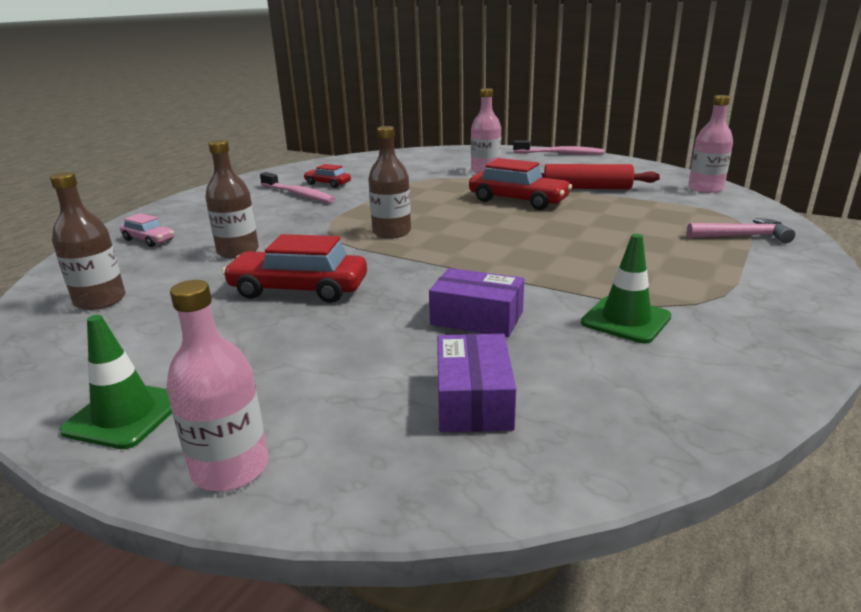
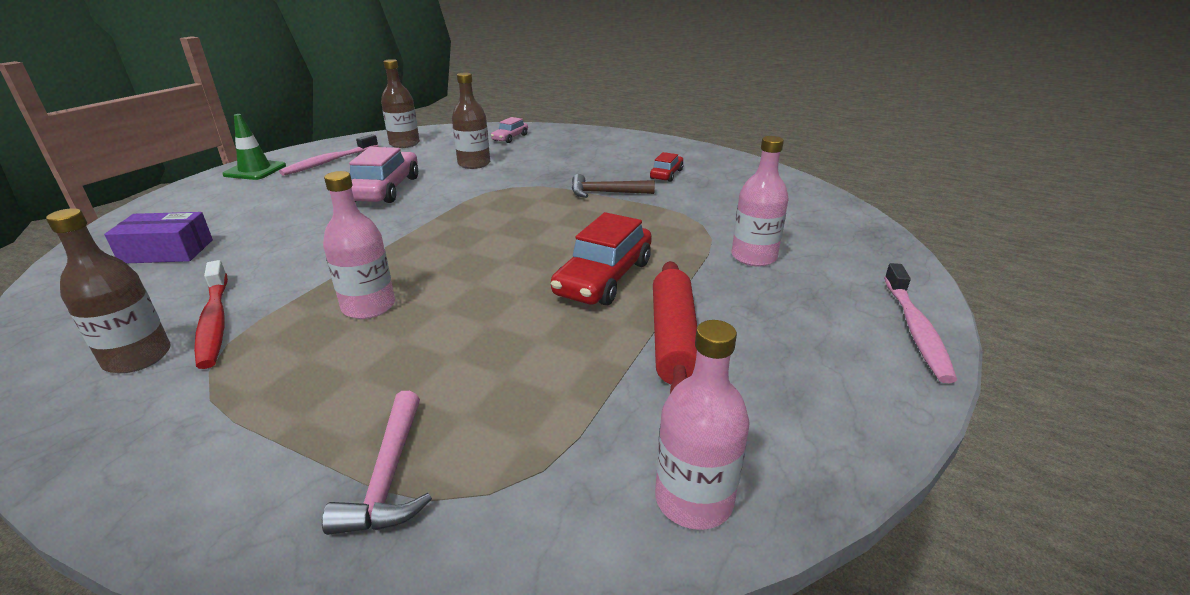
camera: 85 degrees right, 5 degrees up
pink bottle [166,280,269,491] -> pink bottle moved to [323,171,395,319]
red car [222,234,367,303] -> pink car [349,147,418,203]
pink toothbrush [260,172,335,203] -> pink toothbrush moved to [279,134,378,176]
brown bottle [368,126,411,239] -> brown bottle moved to [46,208,171,373]
purple box [429,268,524,337] -> none
green traffic cone [581,234,671,343] -> red toothbrush [194,260,228,369]
none -> brown hammer [572,174,655,198]

